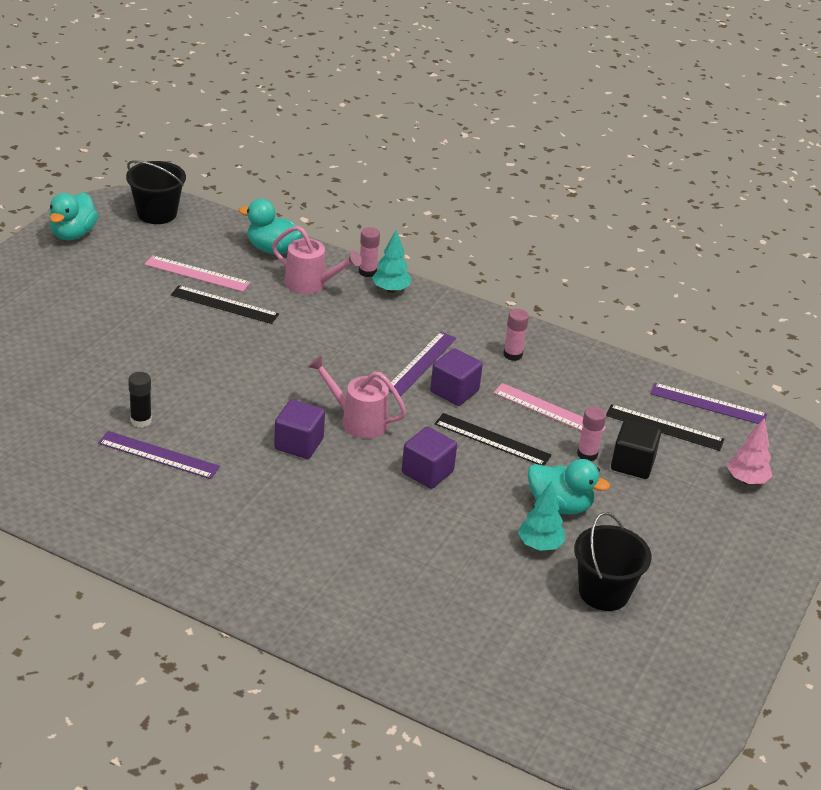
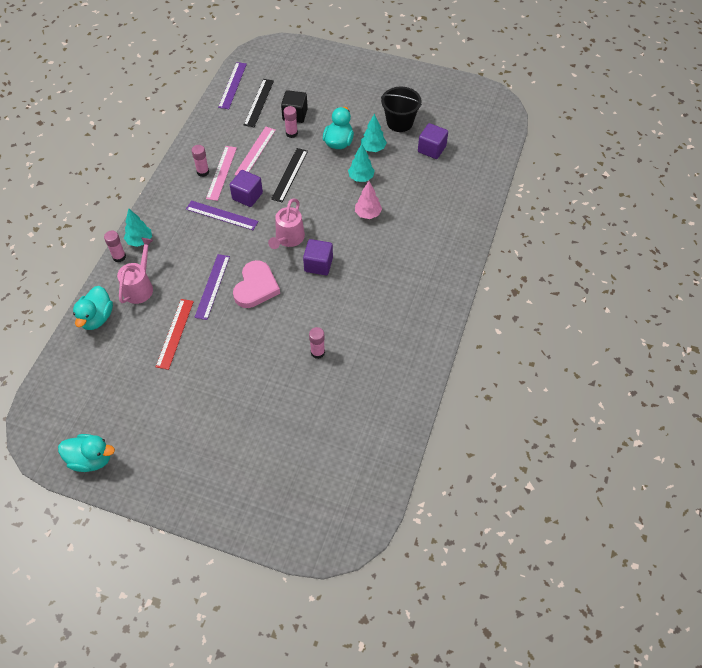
camera: 95 degrees left, 20 degrees up
purple ruler [98,431,220,479] -> purple ruler moved to [194,254,230,320]
black bucket [126,160,186,224] -> none
black glue stick [128,372,152,428] -> pink glue stick [309,327,325,359]
pink ruler [144,255,251,292] -> pink ruler moved to [206,146,237,201]
black ruler [171,285,279,324] -> red ruler [156,299,194,370]
purple cube [402,427,457,489] -> purple cube moved to [418,123,448,159]
pink tree [727,418,772,484] -> pink tree moved to [355,181,382,219]
none -> pink heart [233,260,280,308]
none -> turquoise tree [348,144,375,182]

